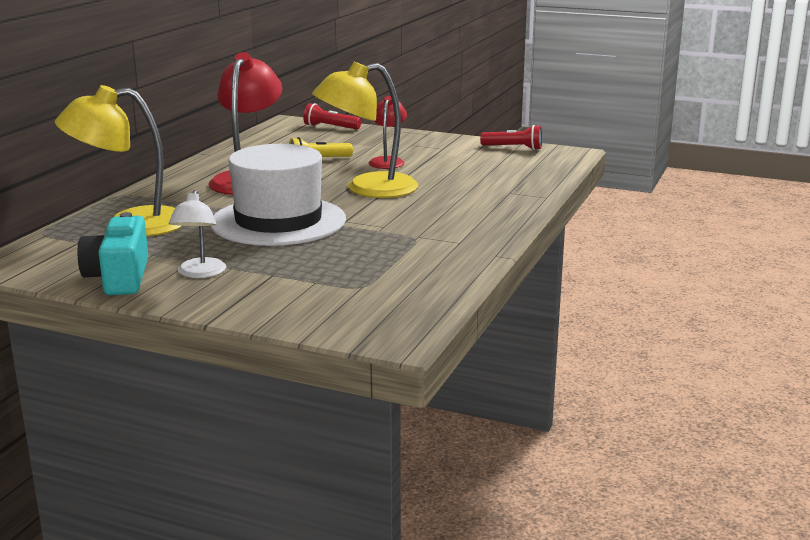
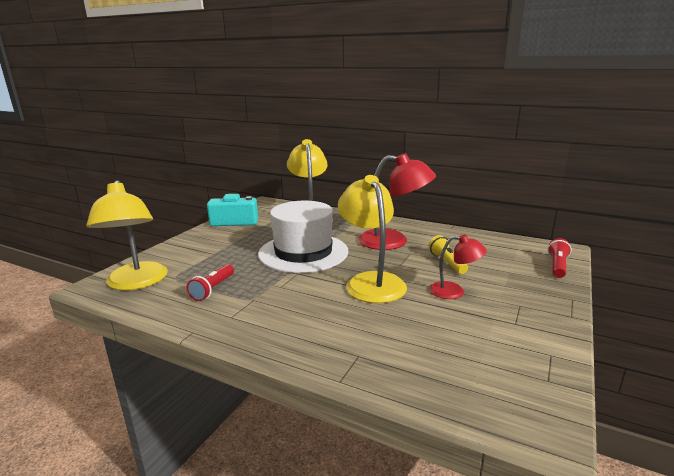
camera: 95 degrees right, 0 degrees up
white lamp [169,190,226,278] -> none
red flashlight [480,125,542,150] -> red flashlight moved to [187,264,234,301]
none -> yellow lamp [86,180,168,290]

